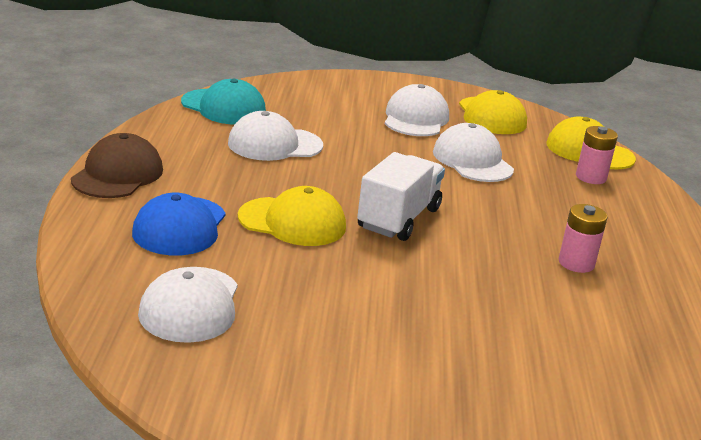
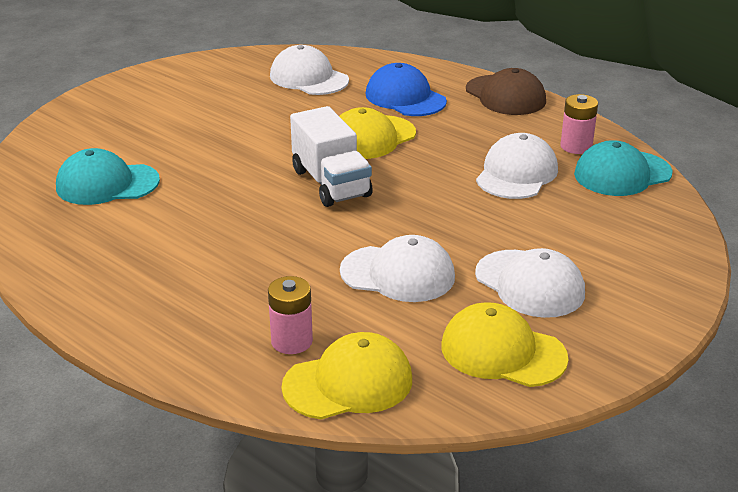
camera: 130 degrees right, 5 degrees up
pink battery [558,204,608,273] -> pink battery moved to [560,94,598,154]
none -> turquoise cap [56,148,160,205]

